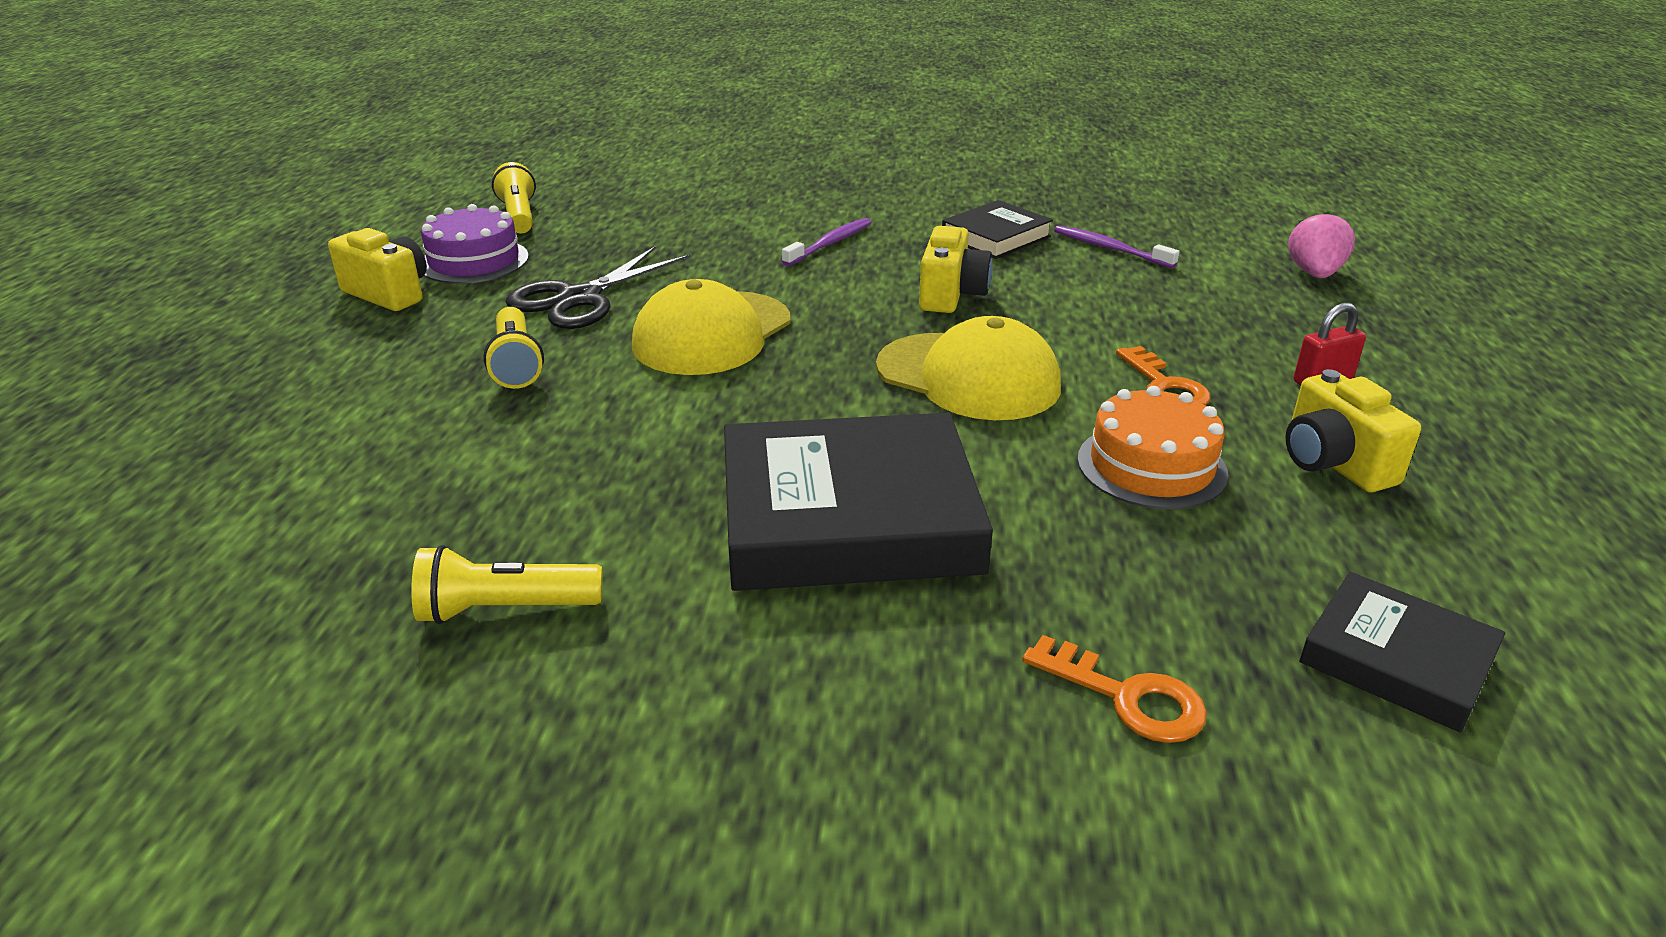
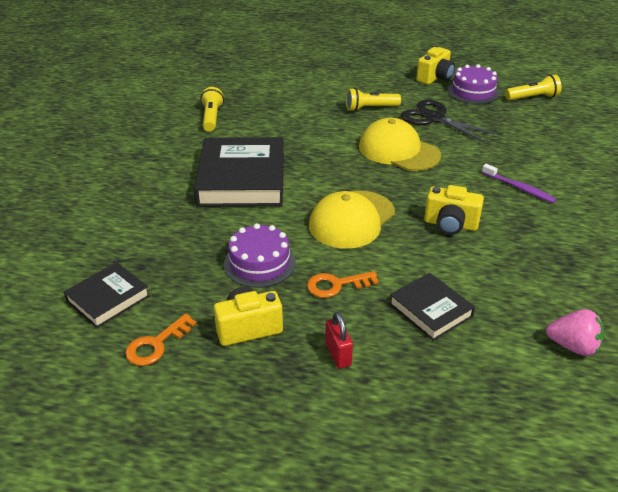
camera: 95 degrees right, 5 degrees up
black book [942,200,1053,259] -> black book moved to [389,273,475,341]
orange key [1022,635,1207,743] -> orange key moved to [125,314,197,366]
purple toothbrush [1054,225,1179,268] -> none
orange cake [1077,386,1228,509] -> purple cake [224,223,296,288]
pink strawberry [1288,211,1355,278] -> pink strawberry moved to [546,309,605,356]

